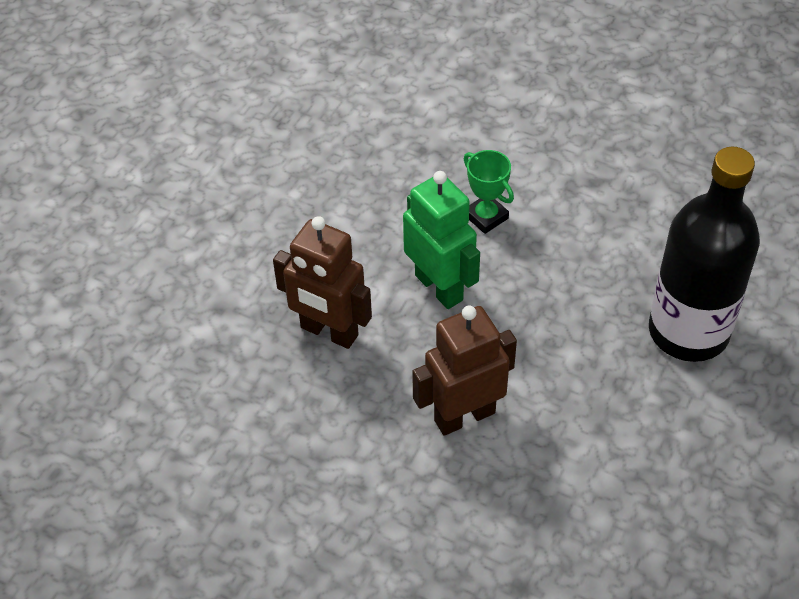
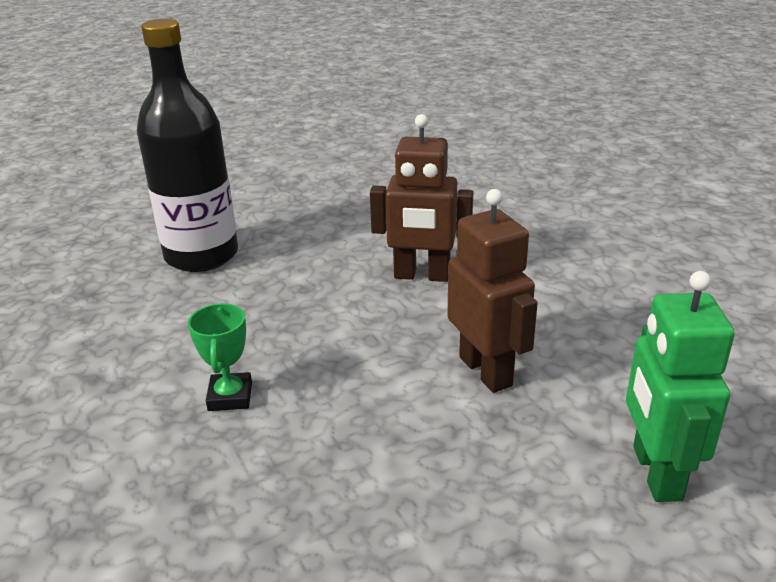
camera: 145 degrees left, 20 degrees down
green robot [403,171,480,309] -> green robot moved to [626,271,735,502]

